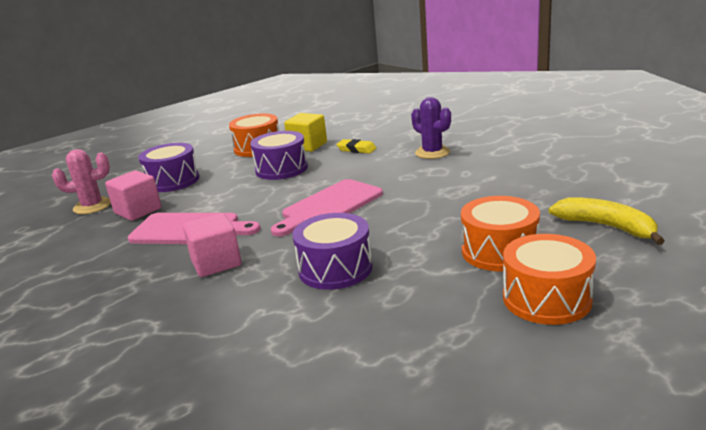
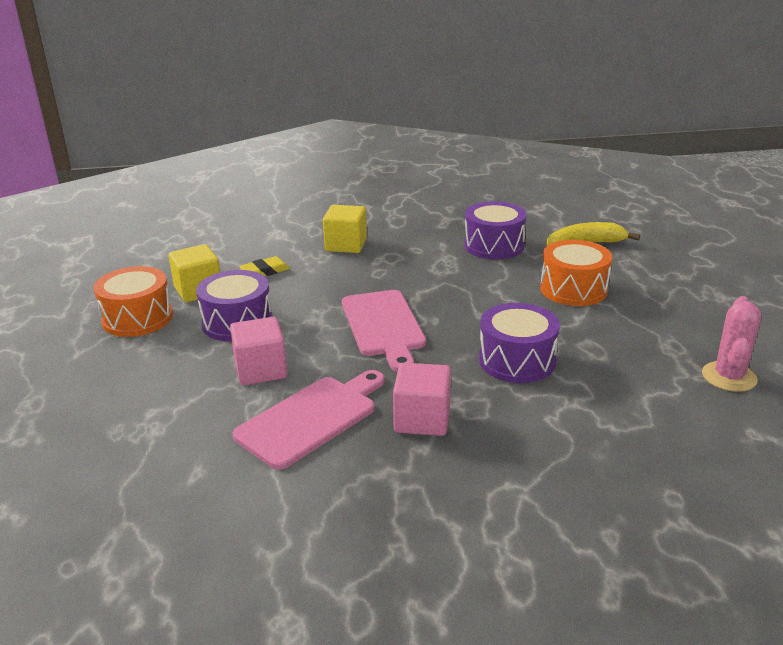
camera: 60 degrees left, 5 degrees up
pink cactus [52,149,111,214] -> pink cactus moved to [702,296,761,392]
pink cube [105,170,161,221] -> pink cube moved to [230,317,288,385]
purple drum [138,143,199,192] -> purple drum moved to [464,201,527,259]
purple cactus [411,97,451,159] -> yellow cube [323,205,367,253]
orange drum [503,234,596,325] -> none

